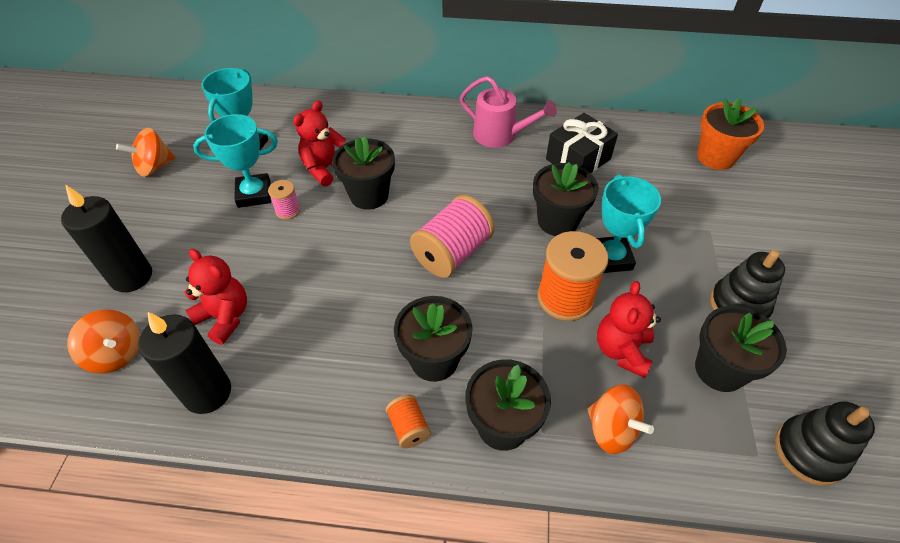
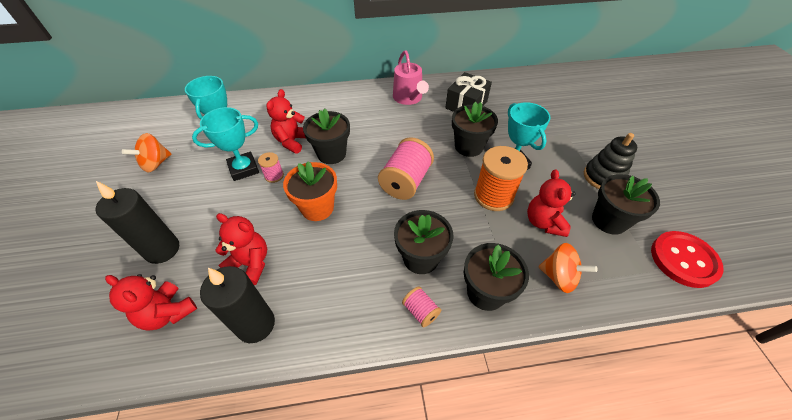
camera: 15 degrees left, 0 degrees up
orange spinning top [67,309,140,373] -> red teddy bear [105,274,197,331]
orange spool [386,395,431,448] -> pink spool [402,286,441,327]
pink watering can [460,76,557,148] -> pink watering can turned 60 degrees clockwise [393,50,429,105]
orange flower pot [697,98,764,170] -> orange flower pot moved to [283,161,337,221]
black stacking toy [775,401,875,486] -> red button [651,231,724,288]

